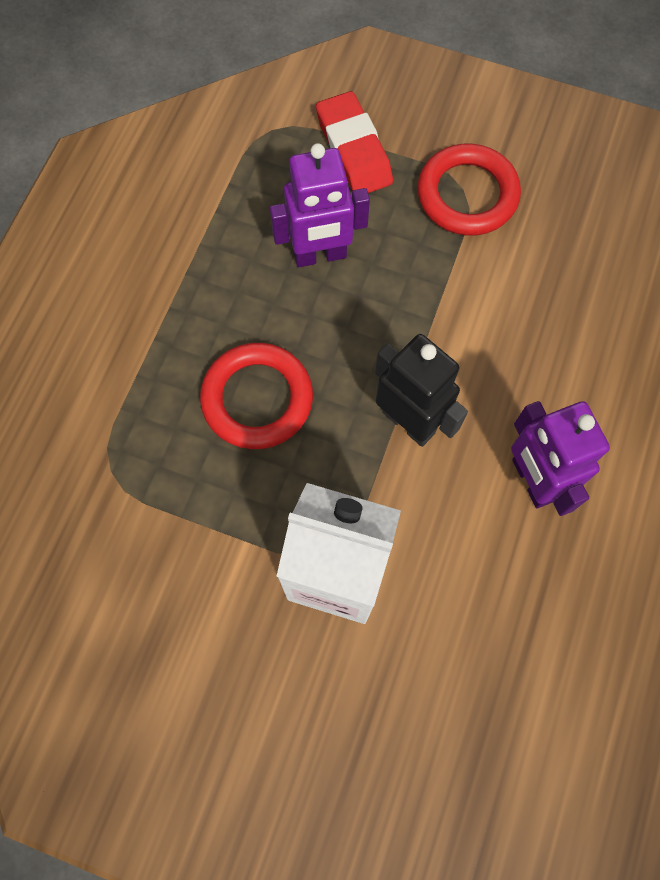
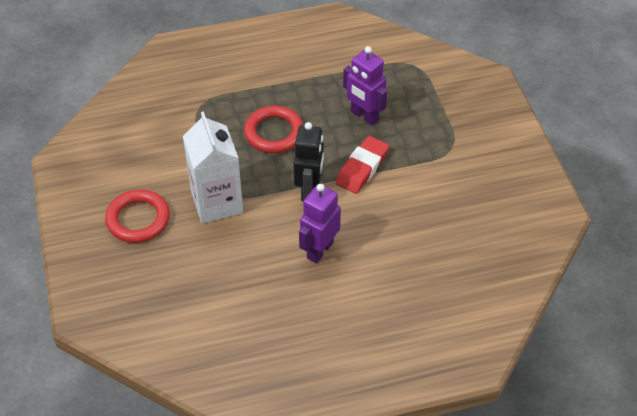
camera: 55 degrees right, 20 degrees down
red eraser [316,91,393,193] -> red eraser moved to [336,136,389,194]
red ring [417,144,521,236] -> red ring moved to [105,189,170,243]

